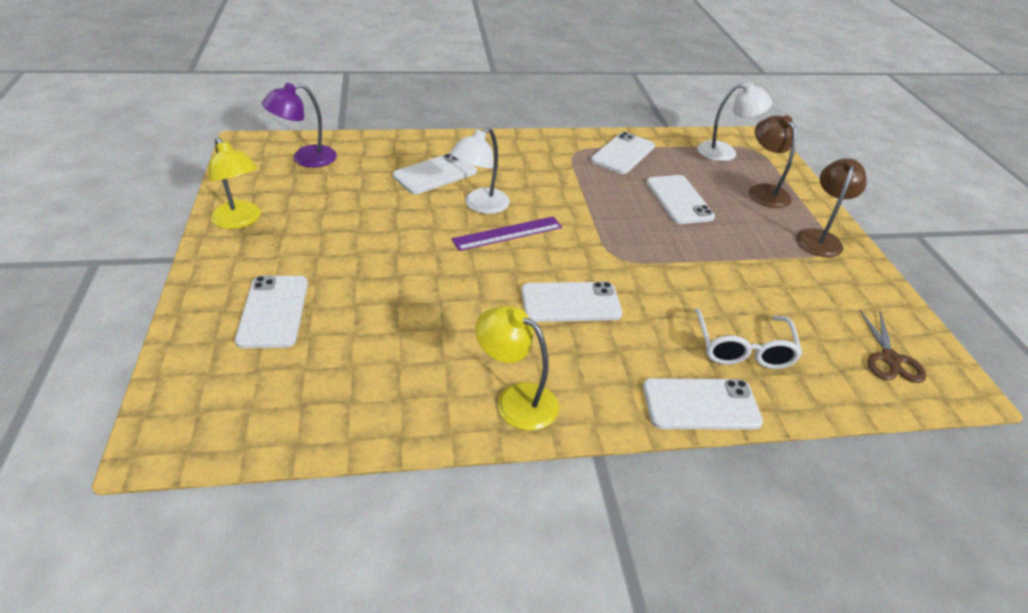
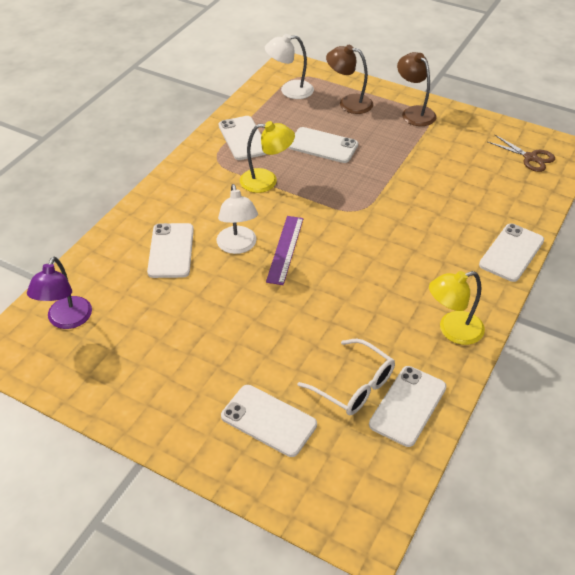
camera: 50 degrees left, 5 degrees up
yellow lamp [208,137,261,229] -> yellow lamp moved to [240,121,295,193]
white phone [521,282,622,322] -> white phone moved to [369,366,447,447]
white glasses [694,308,803,369] -> white glasses moved to [297,339,395,415]
white lamp [698,82,772,161] -> white lamp turned 135 degrees counterclockwise [265,34,314,99]

